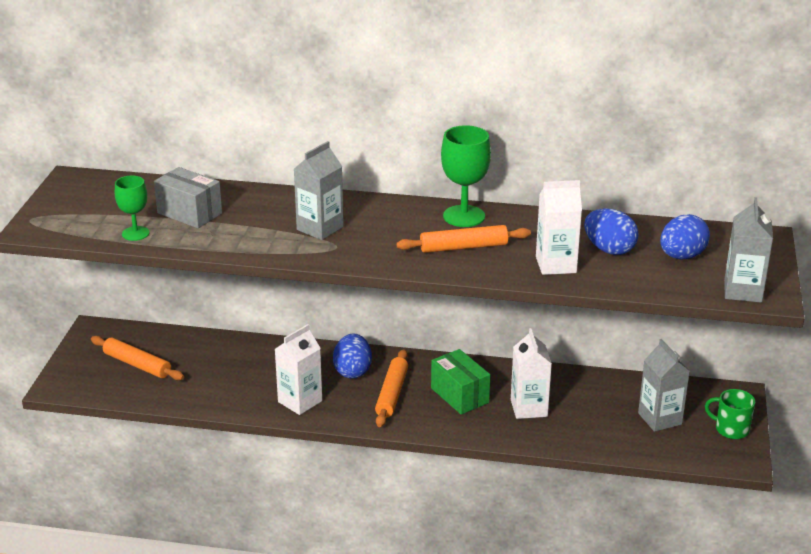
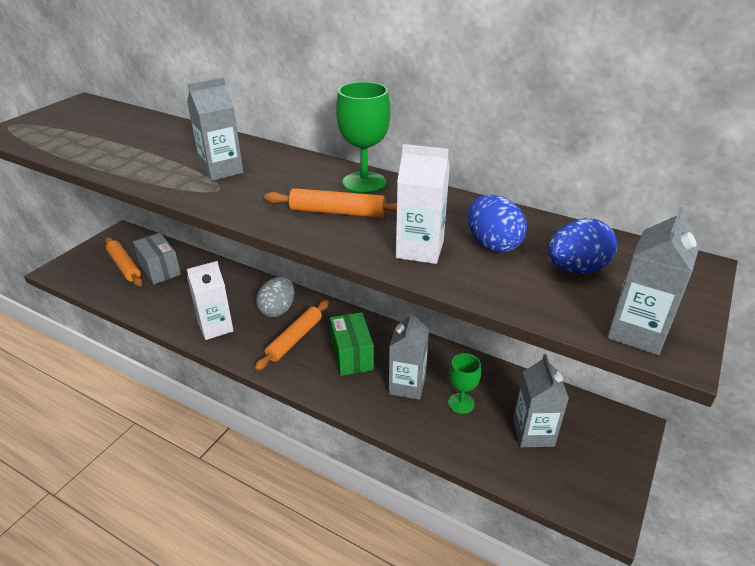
camera: 20 degrees right, 5 degrees up
green goblet [115,175,150,241] -> green goblet moved to [448,353,481,414]
grey box [154,167,222,228] -> grey box moved to [133,233,181,284]
blue egg [333,333,372,379] -> grey egg [256,277,295,317]
white carton [511,328,552,419] -> grey carton [389,310,429,400]
green mug [705,389,756,439] -> none

